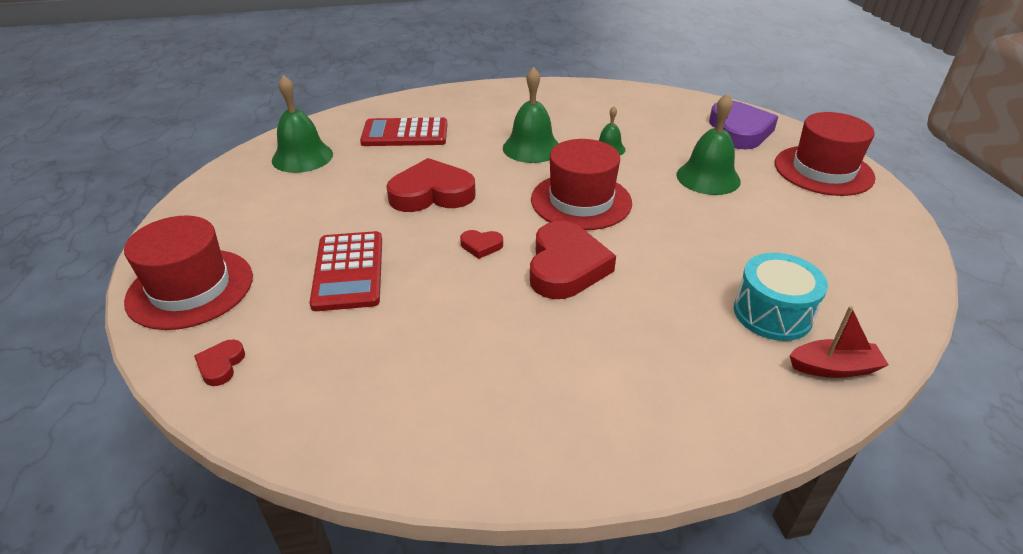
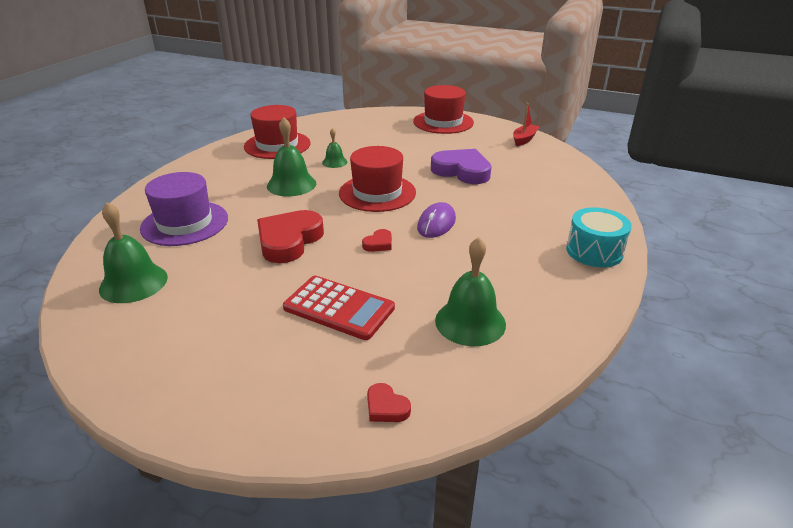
camera: 55 degrees left, 5 degrees down
red hat [124,215,253,330] -> red hat moved to [244,105,311,159]
red calculator [360,117,447,146] -> purple hat [140,172,228,246]
red heart [530,221,616,299] -> purple mouse [417,202,456,238]
green bell [676,93,741,195] -> green bell moved to [435,237,506,346]
purple heart [709,101,778,149] -> purple heart moved to [431,149,492,184]
turquoise drum [734,253,828,341] -> turquoise drum moved to [566,207,632,267]
red boat [789,306,889,378] -> red boat moved to [513,103,540,146]

